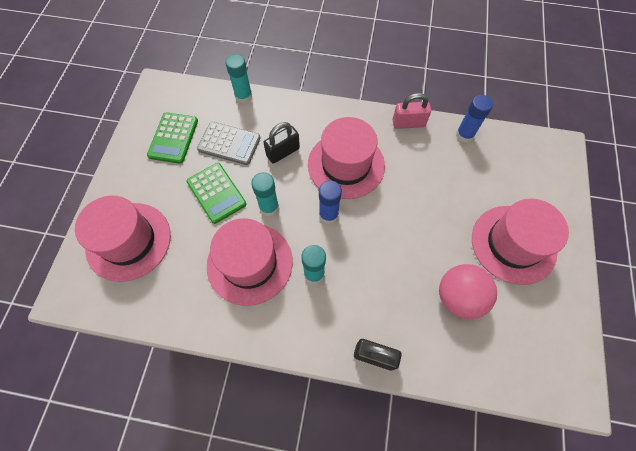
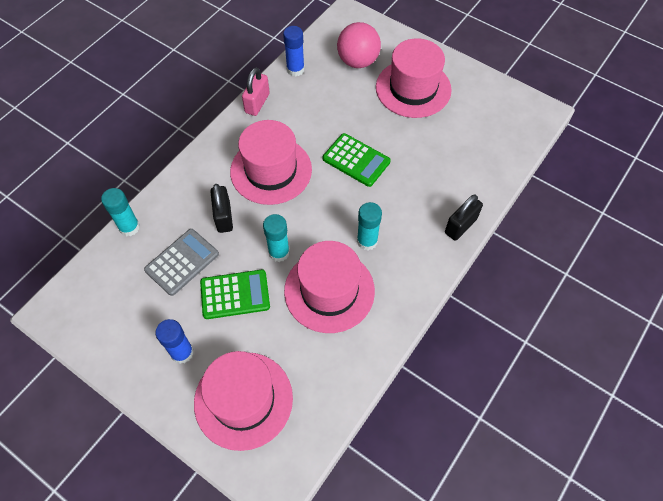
camera: 65 degrees left, 5 degrees down
green calculator [147,112,198,164] -> green calculator moved to [323,133,391,187]
blue glue stick [319,180,342,224] -> blue glue stick moved to [155,319,194,364]
pink ball [439,264,497,319] -> pink ball moved to [337,22,381,68]

